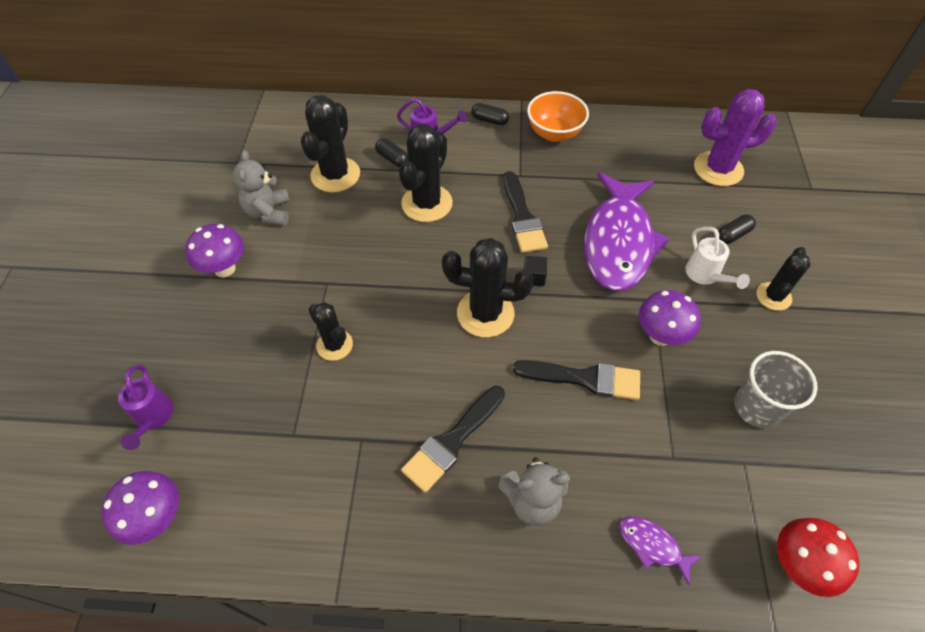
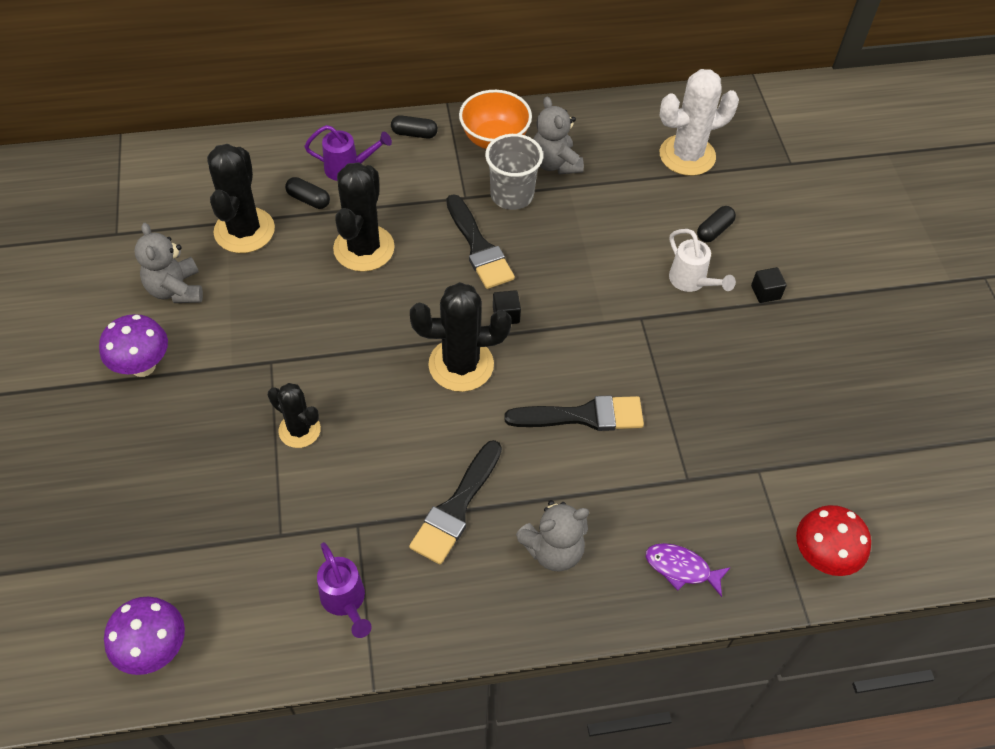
camera: 15 degrees left, 0 degrees up
purple watering can [118,365,174,450] -> purple watering can moved to [317,542,372,638]
purple fish [584,172,670,291] -> none
purple mushroom [639,290,701,346] -> none
purple cactus [694,89,777,186] -> white cactus [660,69,739,176]
grey cup [734,351,818,428] -> grey cup moved to [485,134,543,210]
black cactus [756,247,811,311] -> black cube [751,267,787,303]
none -> grey teddy bear [533,97,584,174]

